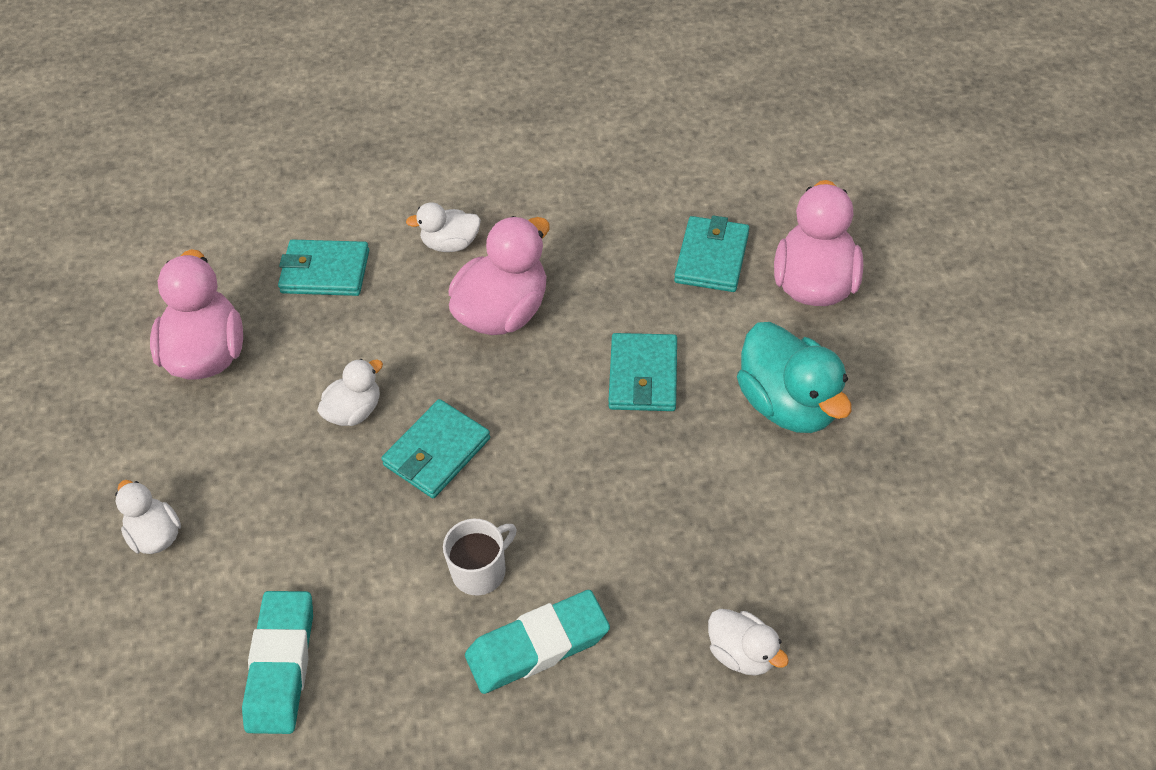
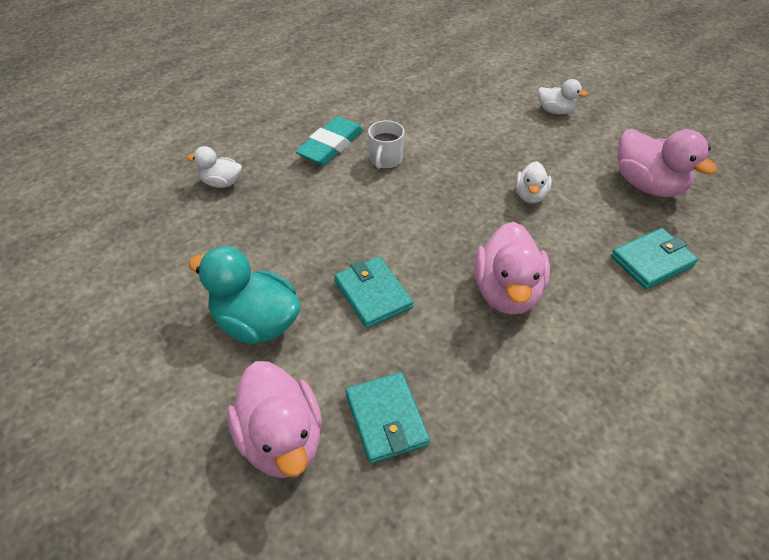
camera: 145 degrees right, 5 degrees down
turquoise eraser [242,591,313,734] -> none
turquoise wallet [381,399,490,498] -> none
white duck [406,202,481,252] -> none

